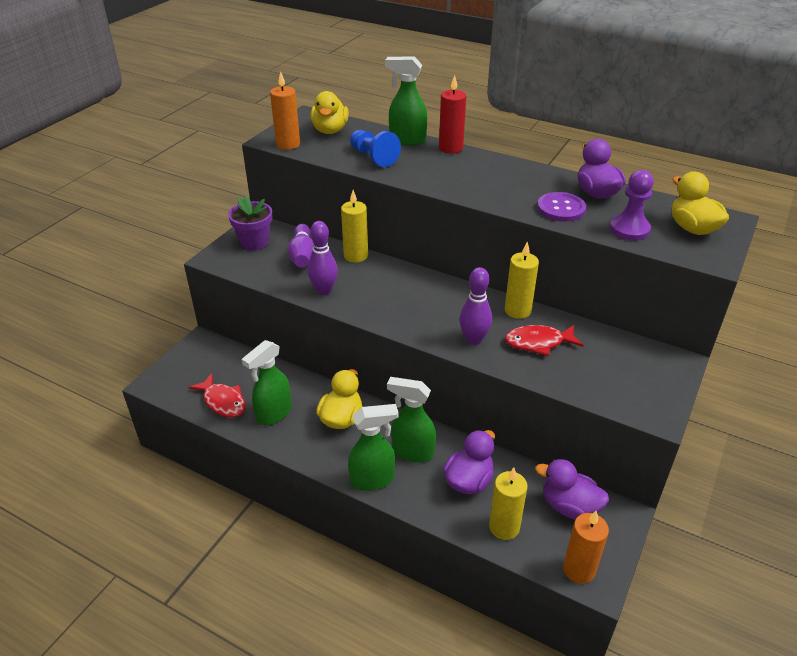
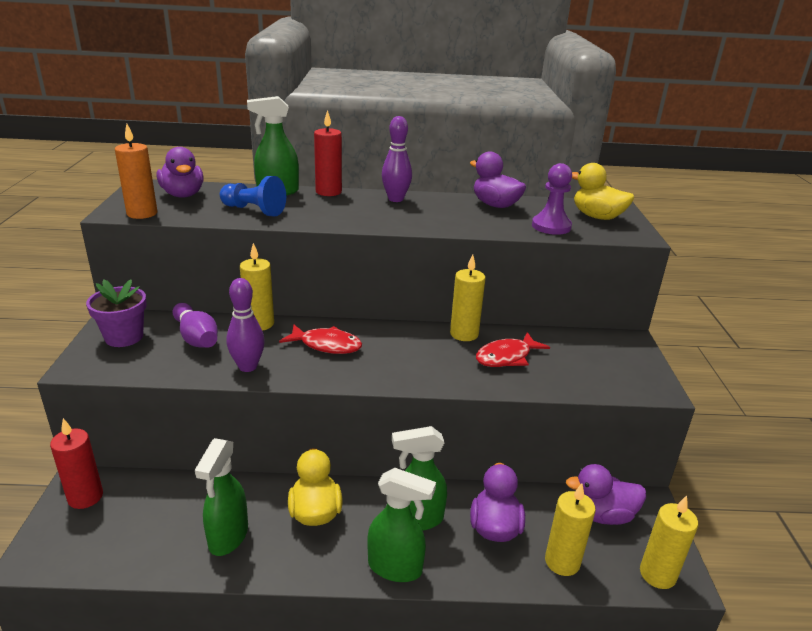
camera: 30 degrees left, 10 degrees down
red fish [188,373,246,418] -> red fish moved to [279,324,362,354]
yellow duck [310,91,349,134] -> purple duck [157,147,204,198]
green spray bottle [348,404,398,491] -> green spray bottle turned 60 degrees clockwise [367,468,436,582]
purple bowling pin [459,267,492,345] -> purple bowling pin moved to [382,116,412,202]
purple button [537,192,586,222] -> none
orange candle [563,510,609,584] -> yellow candle [640,495,698,589]
none -> red candle [50,418,103,509]

